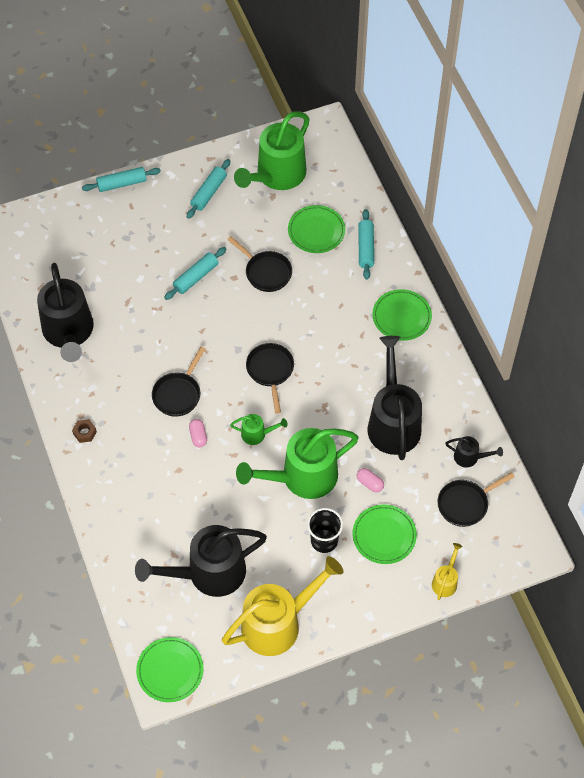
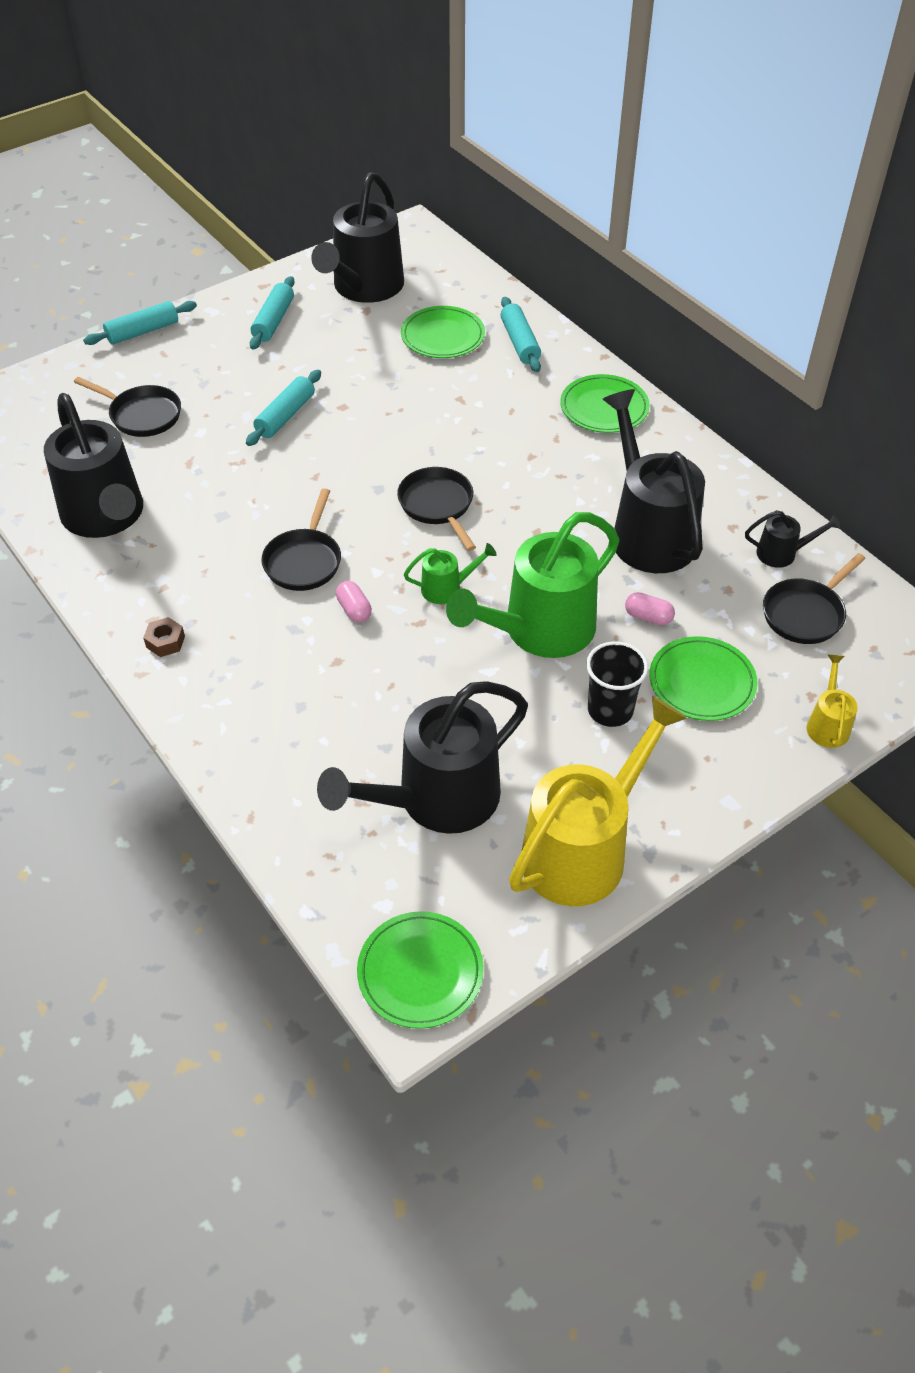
camera: 15 degrees left, 10 degrees down
black pan [227,236,292,292] -> black pan moved to [74,377,181,437]
green watering can [234,112,310,190] -> black watering can [311,172,404,303]

